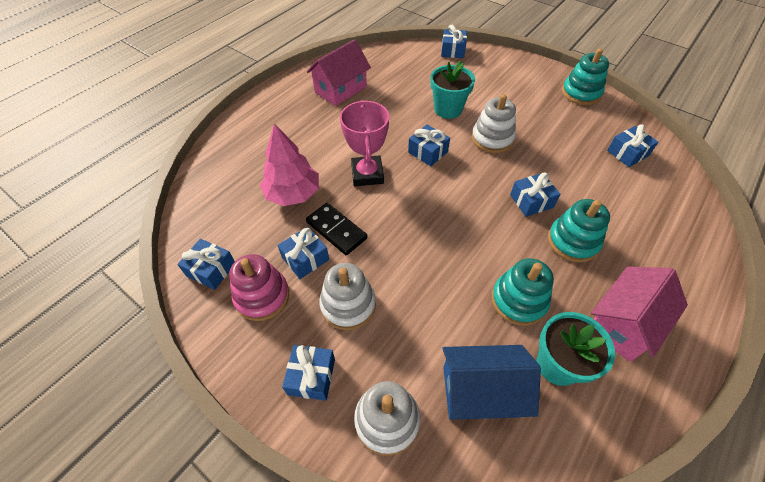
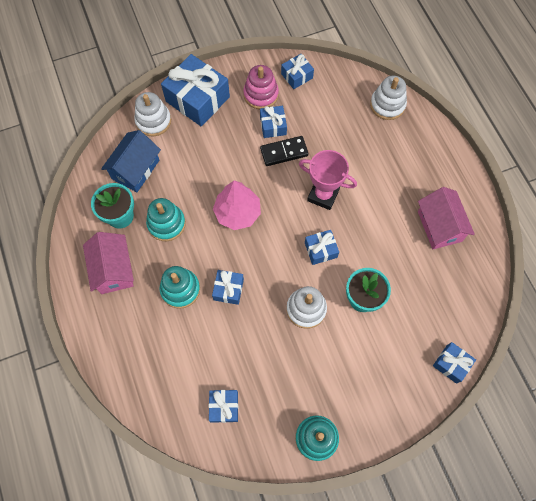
camera: 120 degrees right, 15 degrees up
pink tree [260,123,319,206] -> pink tree moved to [213,181,261,230]
blue gift [282,345,335,401] -> blue gift [161,54,230,127], size x1.96
white stacking toy [319,263,376,330] -> white stacking toy moved to [370,76,407,120]

